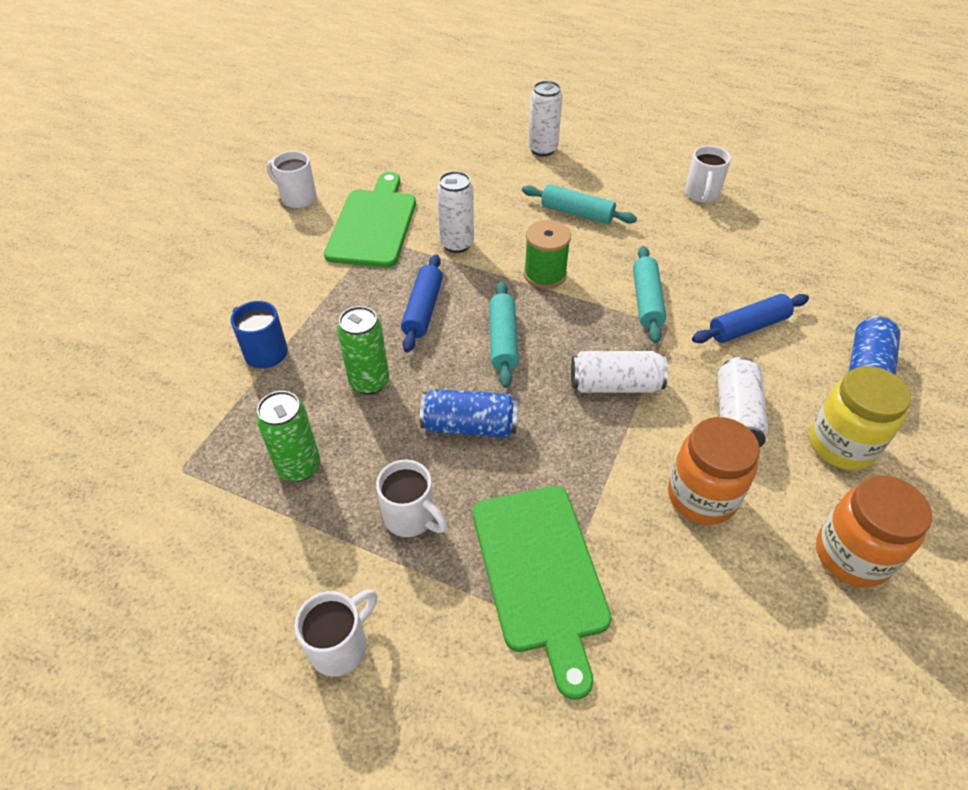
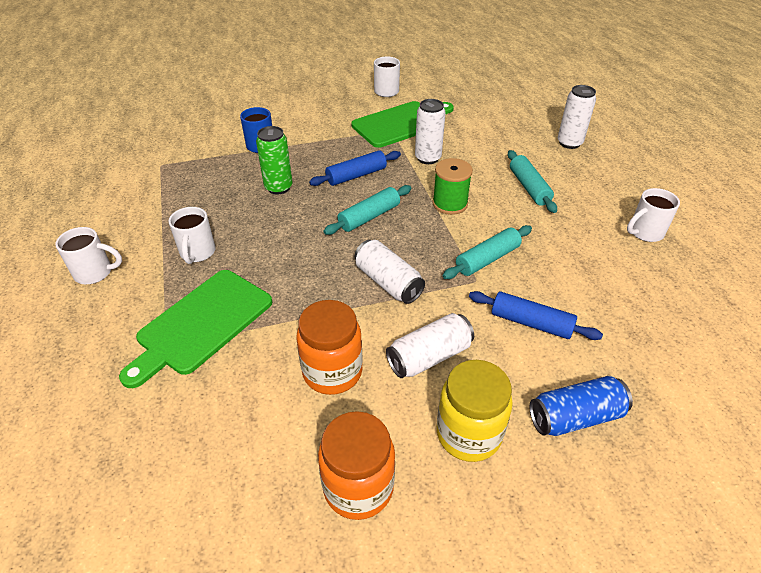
camera: 50 degrees right, 5 degrees down
green can [256,391,320,482] -> none
blue can [420,389,518,438] -> none

